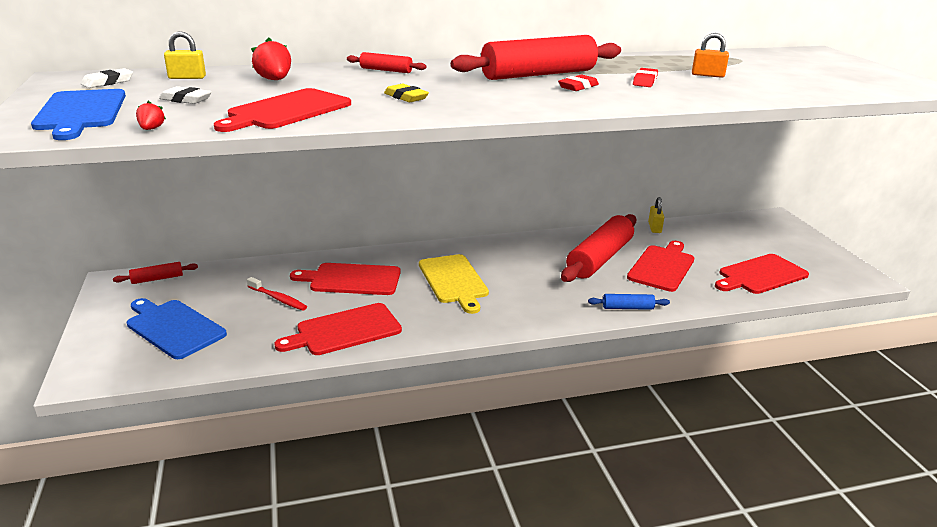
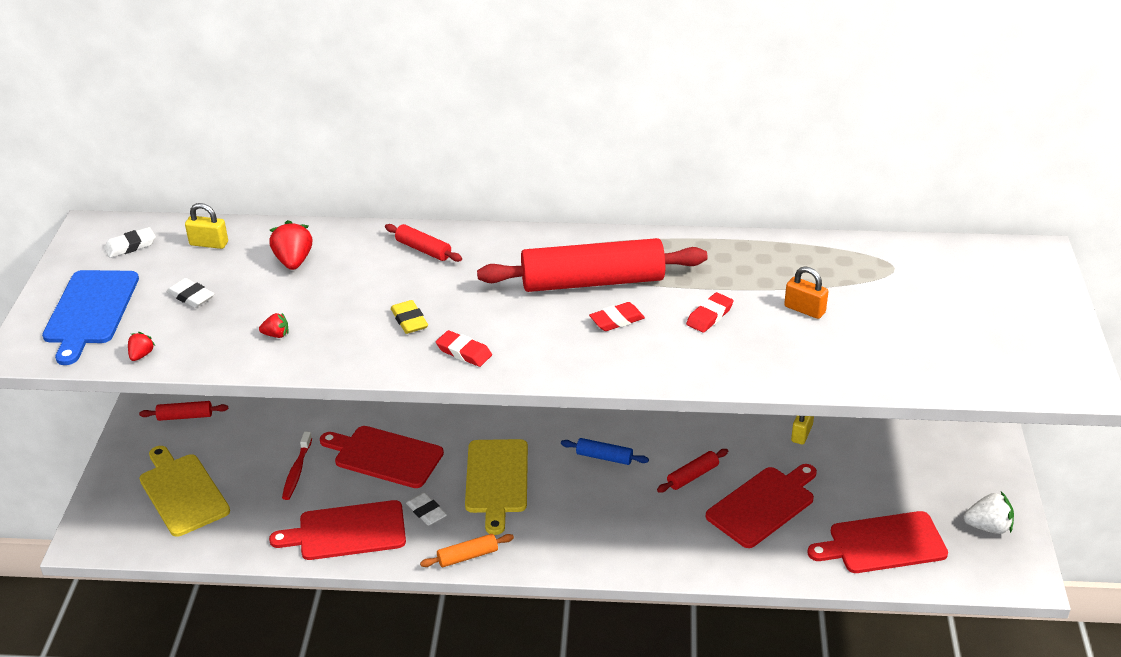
camera: 20 degrees right, 10 degrees up
blue cutting board [127,298,227,359] -> yellow cutting board [140,446,230,537]
red cutting board [214,88,351,132] -> red strawberry [259,313,288,338]
red toothbrush [247,277,307,311] -> red toothbrush turned 45 degrees clockwise [282,432,312,500]
red rolling pin [561,214,636,282] -> red rolling pin [657,449,728,492], size x0.45
blue rolling pin [588,294,670,310] -> blue rolling pin moved to [561,438,649,465]
none -> white eraser [406,492,447,526]
none -> orange rolling pin [420,534,514,567]
none -> red eraser [436,330,492,367]
none -> white strawberry [963,491,1014,534]

